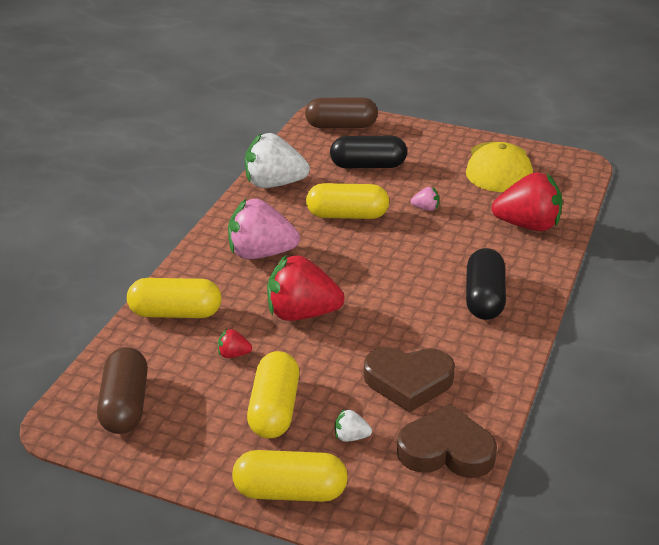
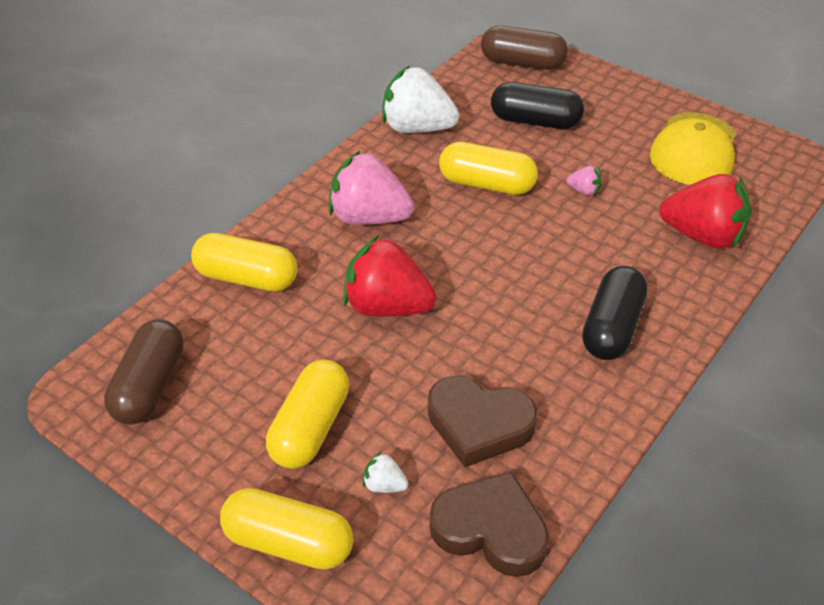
camera: 15 degrees right, 10 degrees up
red strawberry [218,329,252,358] -> none

